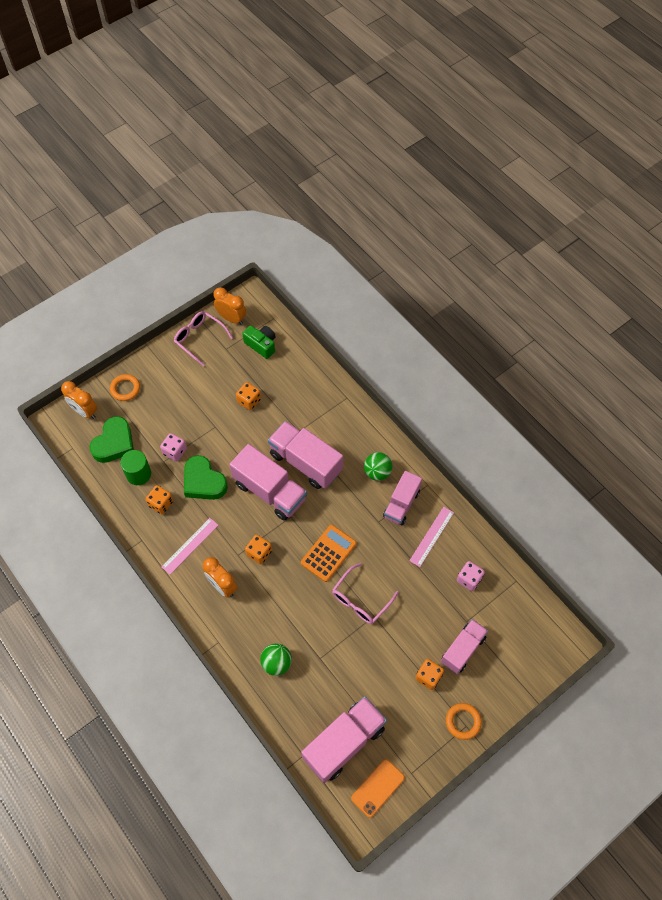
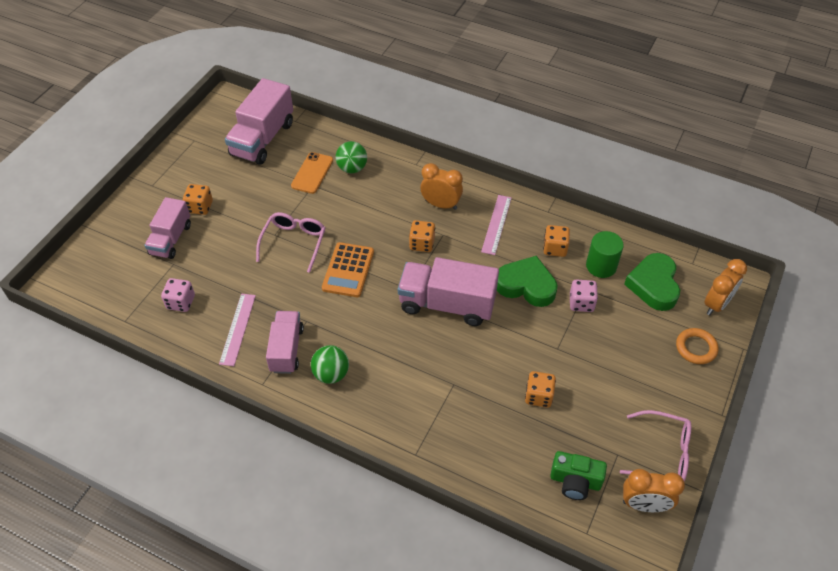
camera: 155 degrees right, 10 degrees down
orange clock [61,381,97,419] -> orange clock turned 120 degrees clockwise [704,259,747,316]
pink truck [268,421,343,489] -> none
orange phone [351,759,405,817] -> orange phone moved to [291,152,333,194]
orange ring [446,703,482,740] -> none

